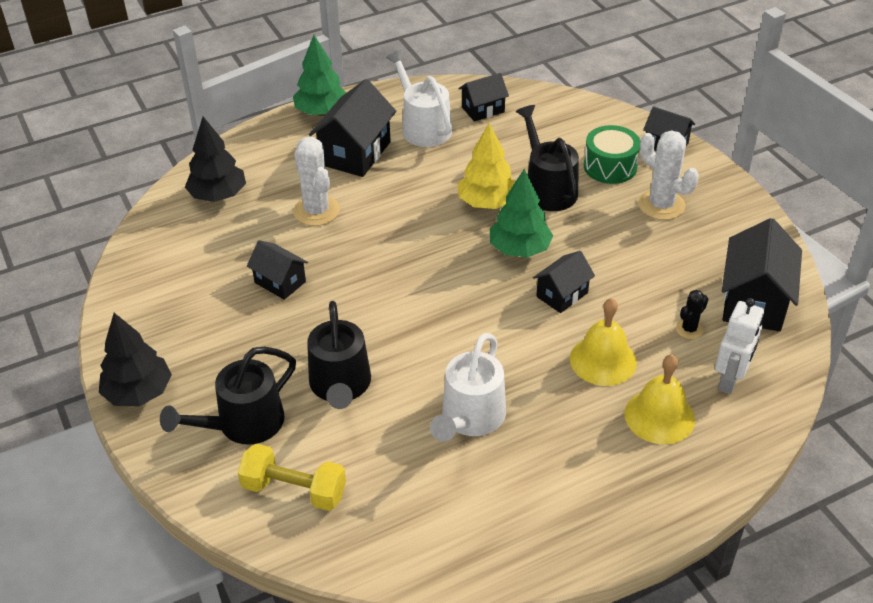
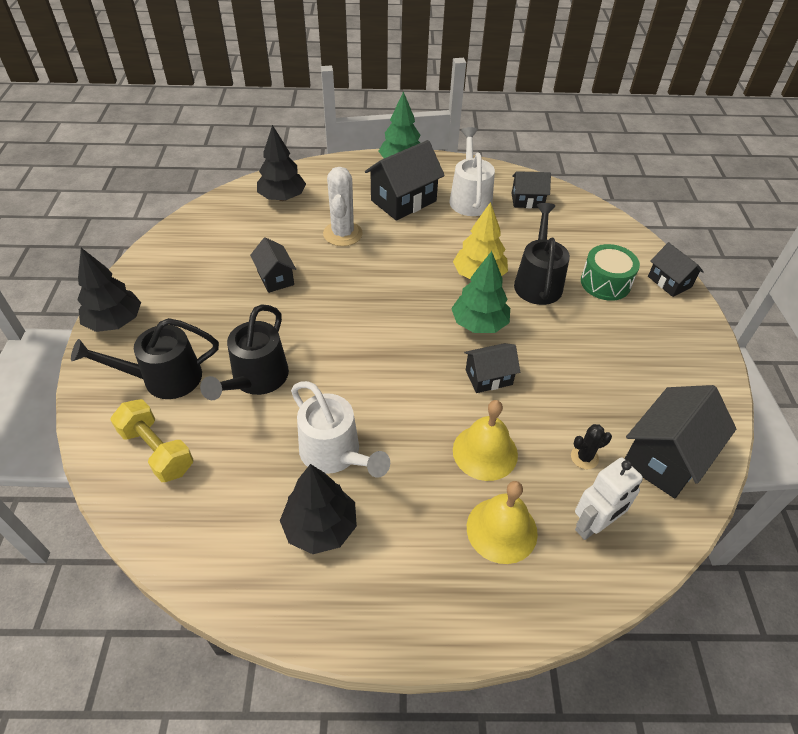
camera: 25 degrees right, 5 degrees up
white watering can [430,333,506,442] -> white watering can turned 90 degrees counterclockwise [291,381,390,478]
white cactus [638,130,699,220] -> none
none -> black tree [280,464,357,554]

